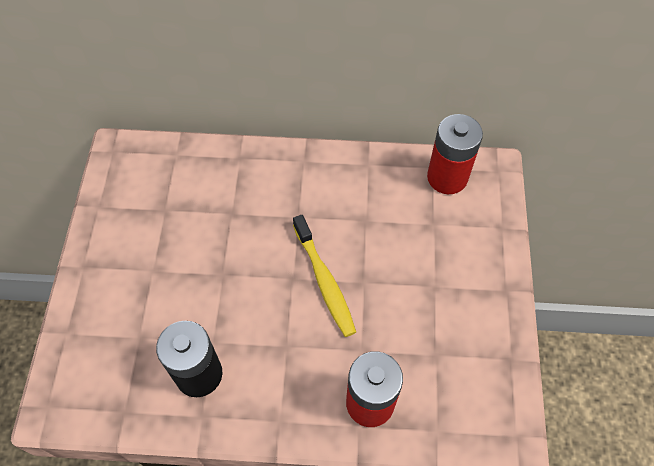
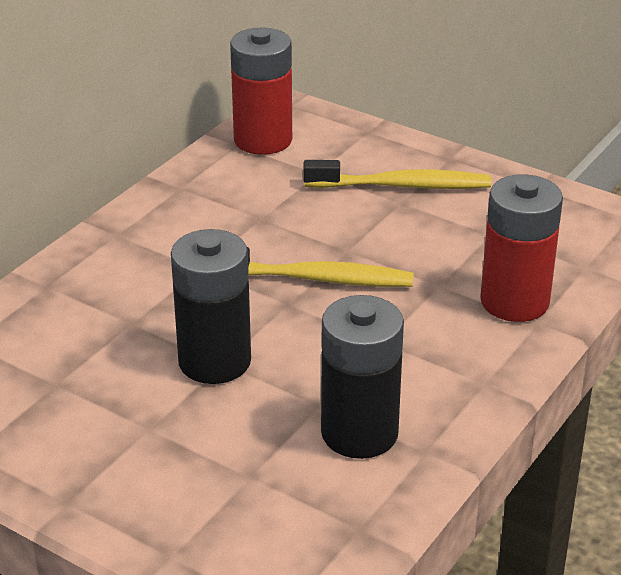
camera: 60 degrees left, 25 degrees down
none -> black battery [171,229,251,384]
none -> yellow toothbrush [303,160,491,189]

